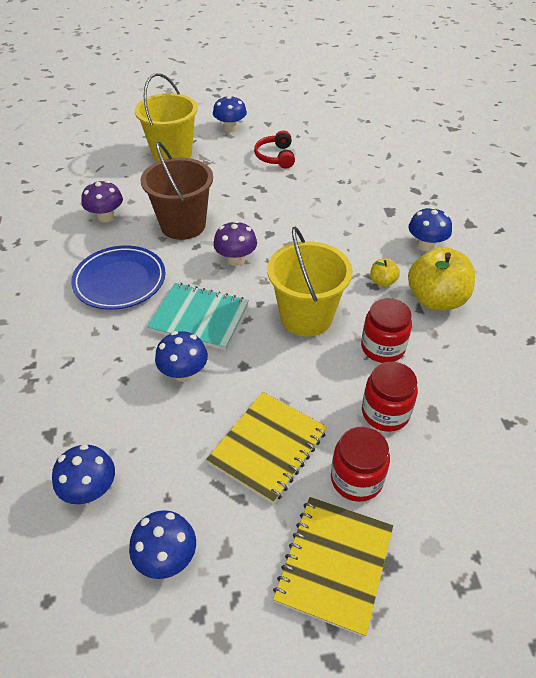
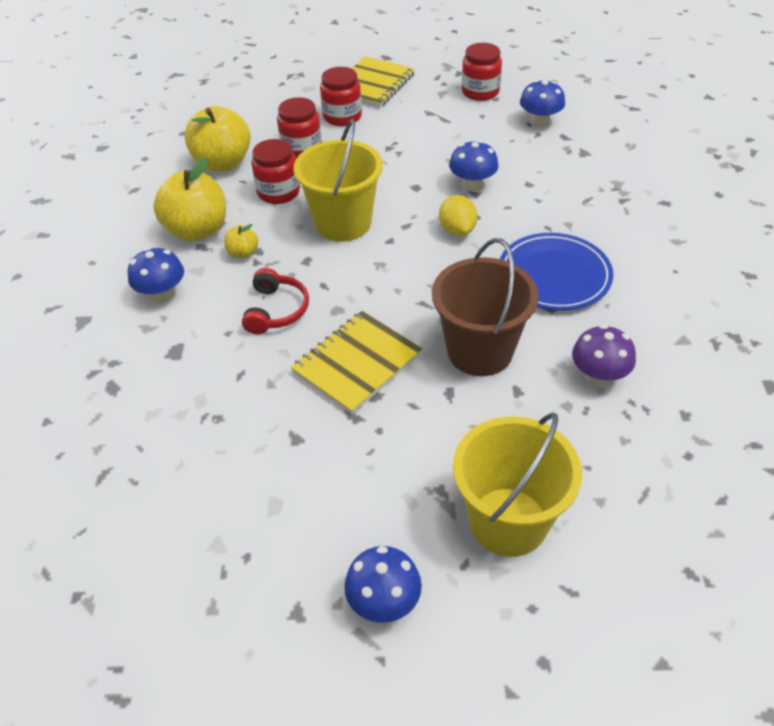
camera: 170 degrees left, 0 degrees up
blue mushroom [129,510,196,579] -> red jar [462,43,502,101]
turquoise notebook [147,283,249,350] -> yellow lemon [439,195,477,236]
yellow notebook [206,392,327,504] -> yellow notebook moved to [291,311,423,414]
purple mushroom [213,221,257,266] -> none
red headphones [254,130,295,169] -> red headphones moved to [242,268,309,334]
none -> yellow apple [184,106,251,172]

